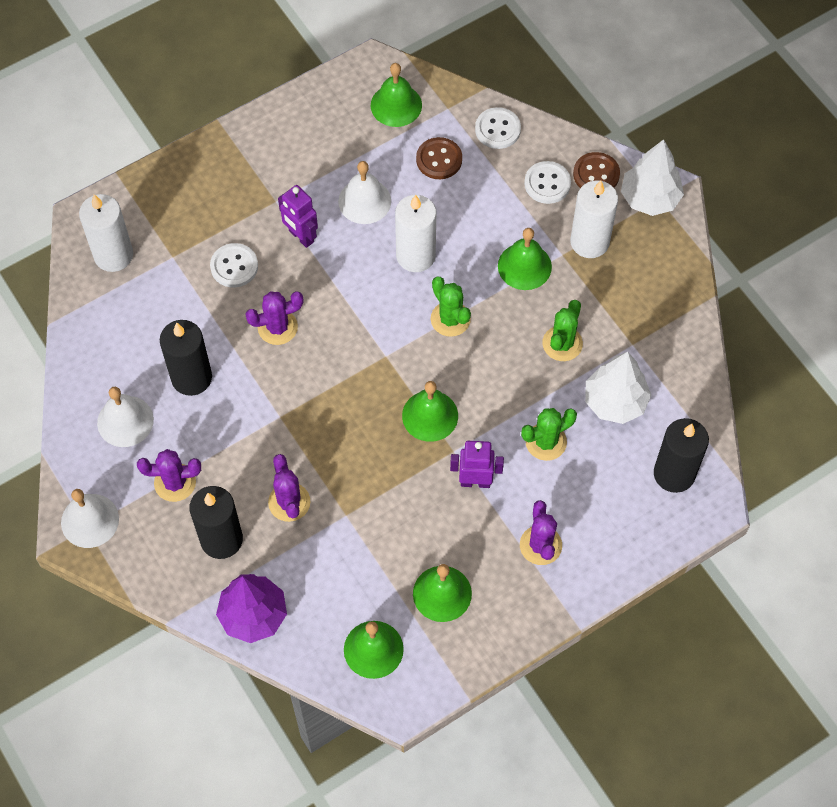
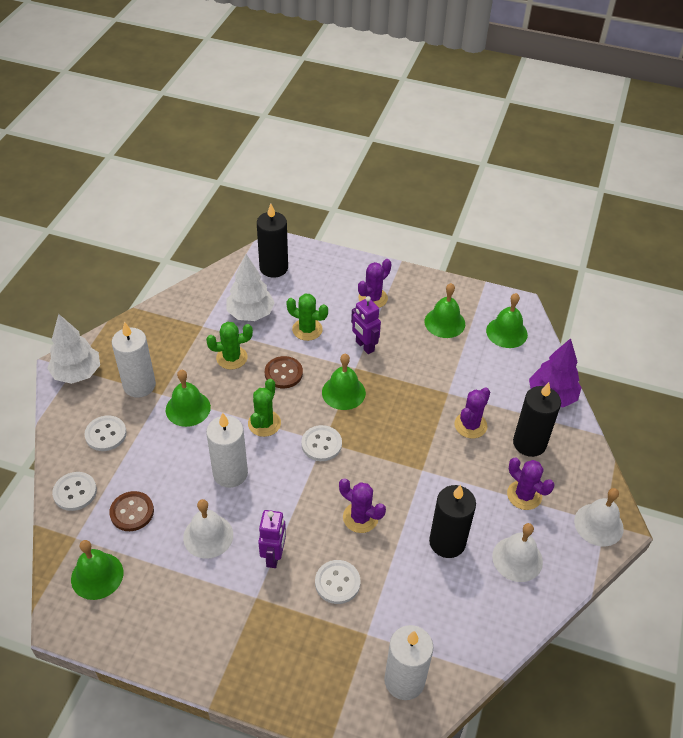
camera: 130 degrees left, 15 degrees down
brown button [573,152,620,188] -> brown button moved to [265,356,303,388]
none -> white button [301,425,342,461]

